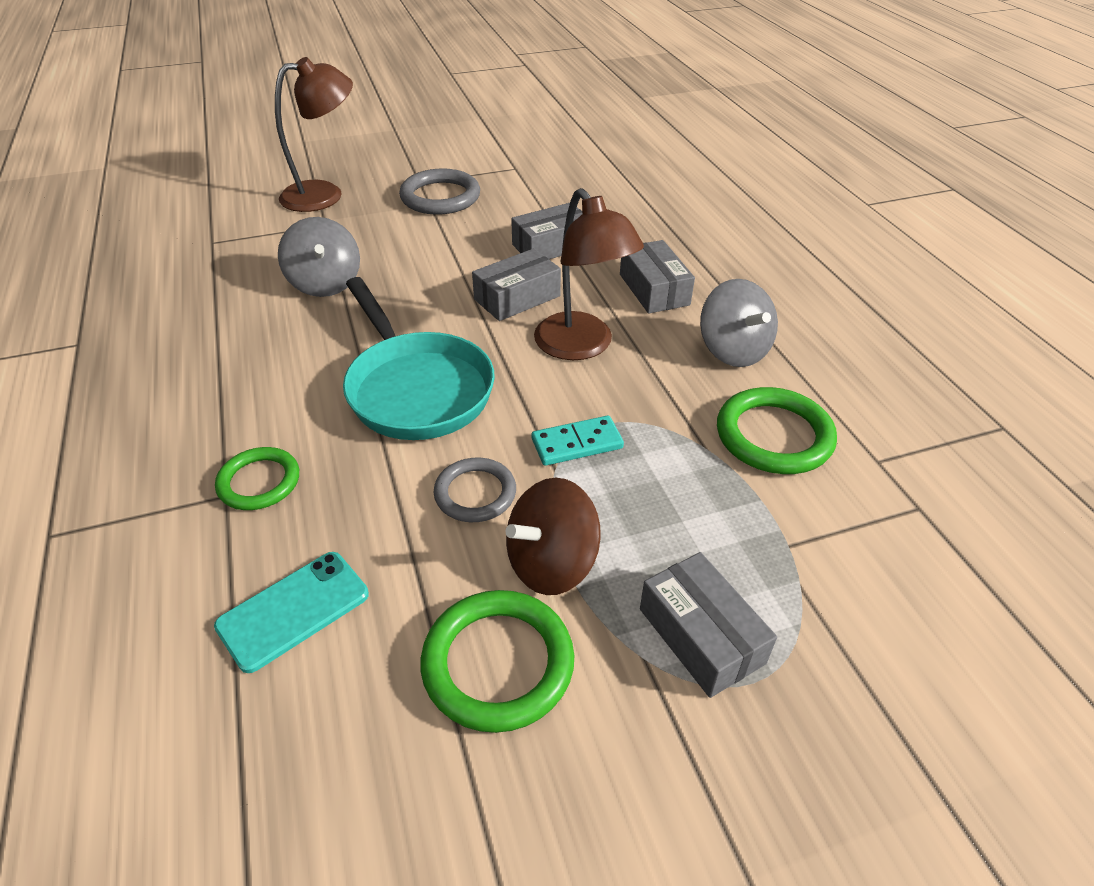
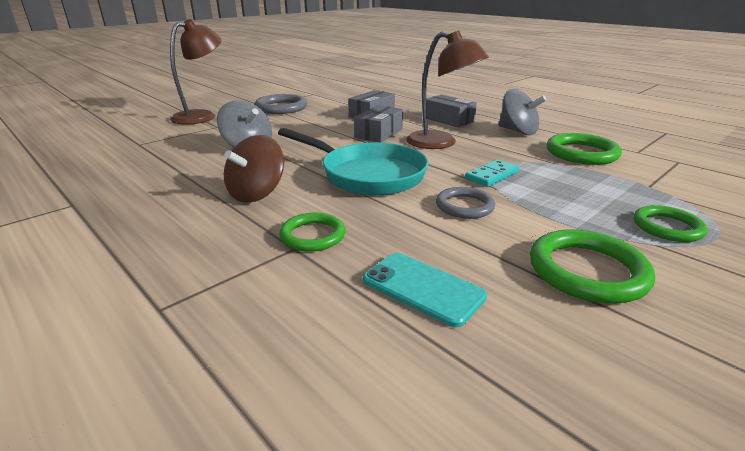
camera: 25 degrees left, 15 degrees down
turquoise phone [214,552,369,673] -> turquoise phone turned 75 degrees counterclockwise [363,253,487,327]
brown spinning top [506,478,601,595] -> brown spinning top moved to [224,135,284,203]
grey box [640,552,777,698] -> green ring [634,205,707,242]

